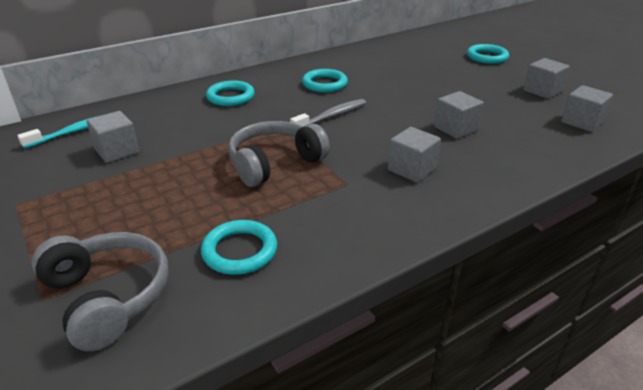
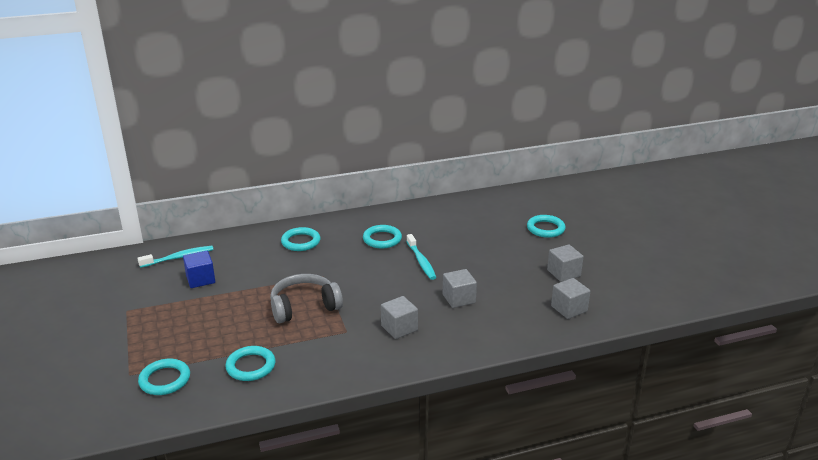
camera: 15 degrees right, 5 degrees down
grey headphones [31,232,169,351] -> turquoise ring [138,359,190,395]
grey cube [87,111,139,163] -> blue cube [183,251,215,288]
grey toothbrush [290,99,366,127] -> none
none -> turquoise toothbrush [406,234,436,280]

